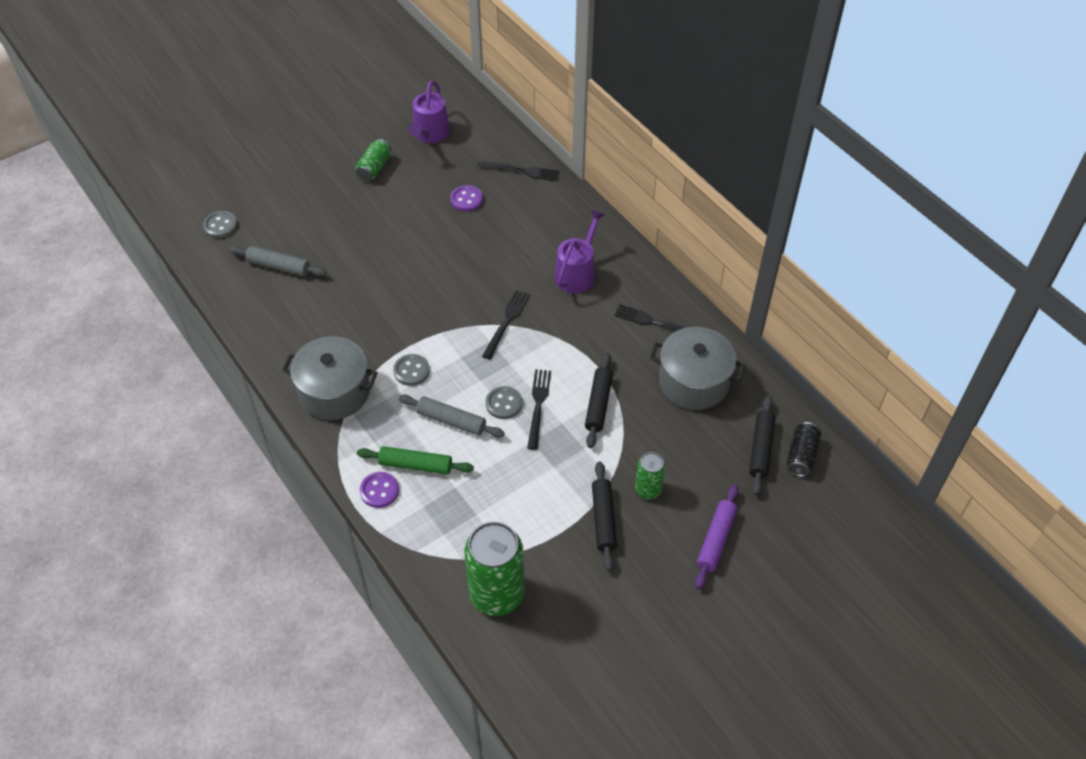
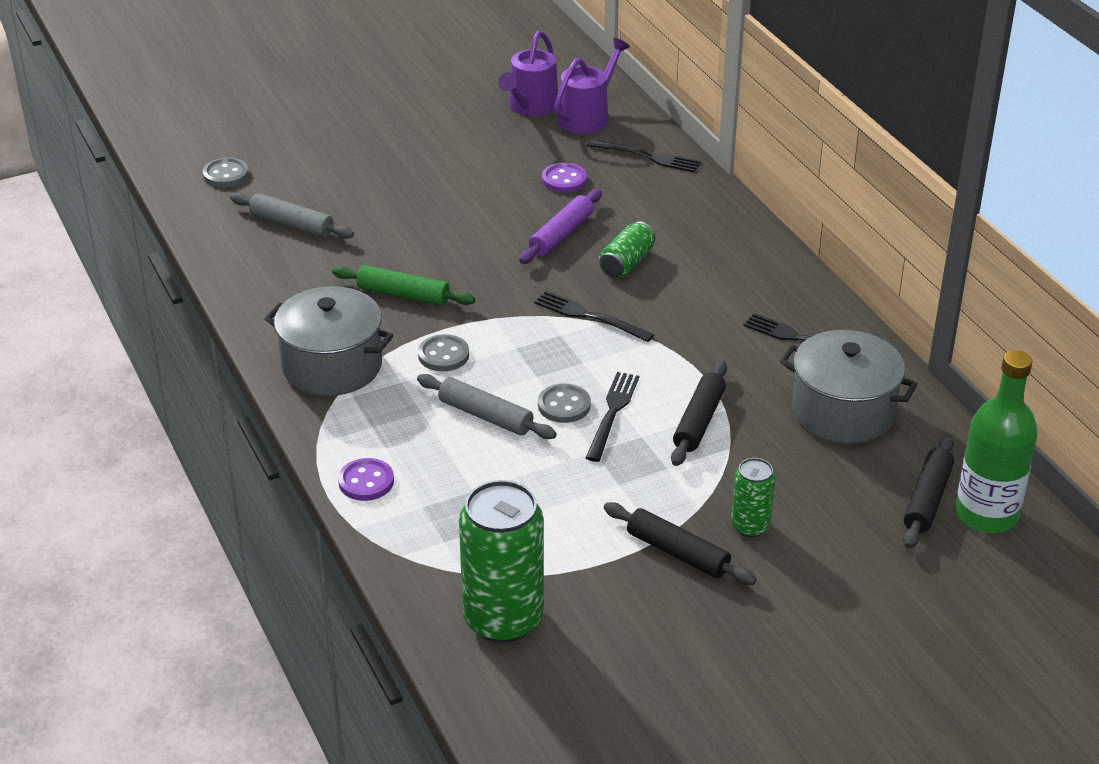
camera: 10 degrees right, 15 degrees down
green can [355,139,391,181] -> green can moved to [599,221,655,278]
green rolling pin [357,446,474,475] -> green rolling pin moved to [332,265,475,306]
black fork [482,290,530,360] -> black fork turned 90 degrees counterclockwise [534,291,654,342]
purple watering can [555,210,604,293] -> purple watering can moved to [554,38,630,134]
black rolling pin [592,461,617,571] -> black rolling pin turned 60 degrees counterclockwise [604,502,757,585]
purple rolling pin [695,485,739,589] -> purple rolling pin moved to [519,189,602,264]
black can [787,422,821,477] -> green bottle [955,350,1038,533]

